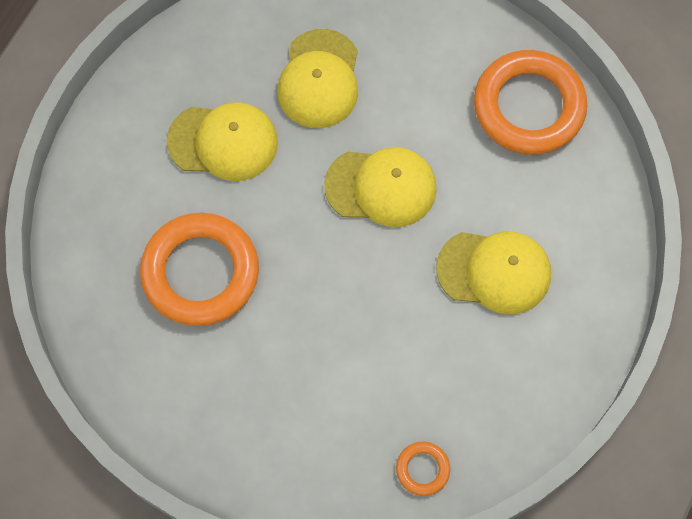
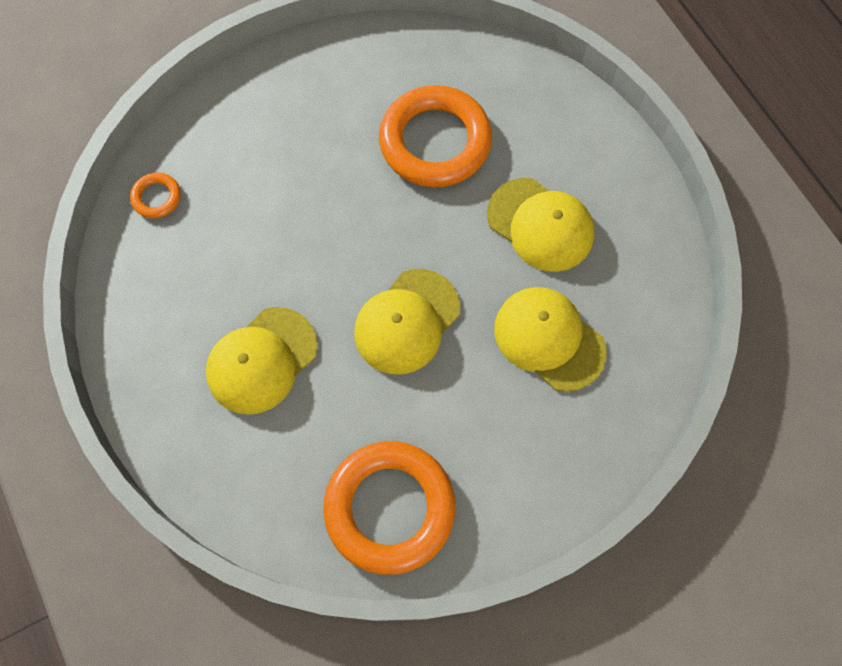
camera: 125 degrees right, 0 degrees up
yellow cap [167,102,278,181] -> yellow cap turned 90 degrees counterclockwise [487,178,594,272]

